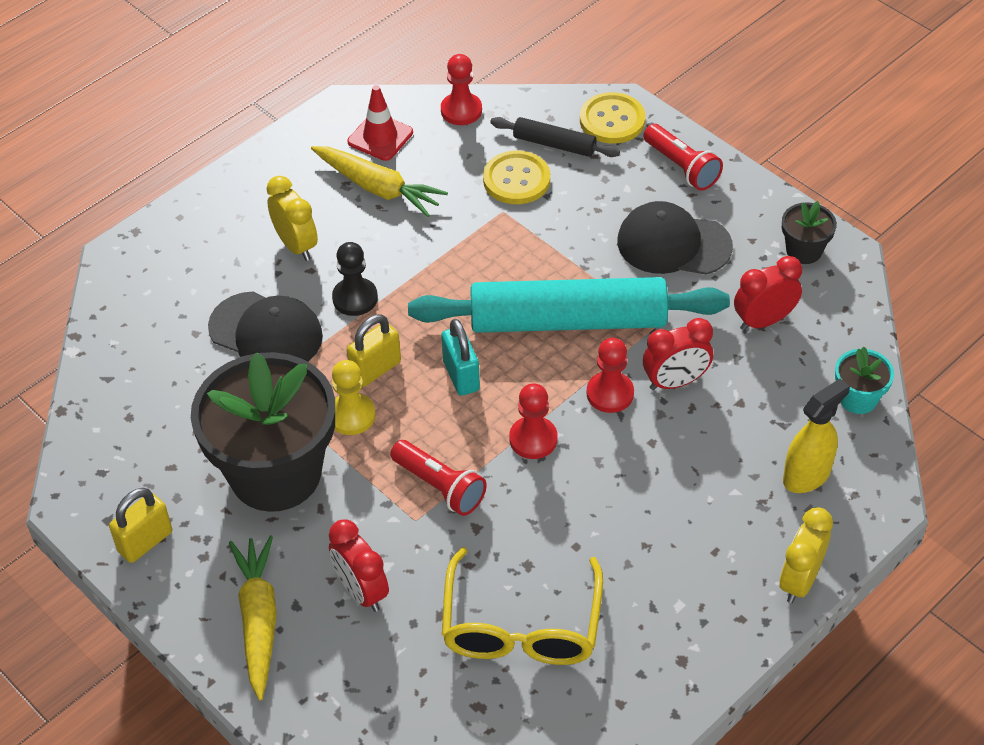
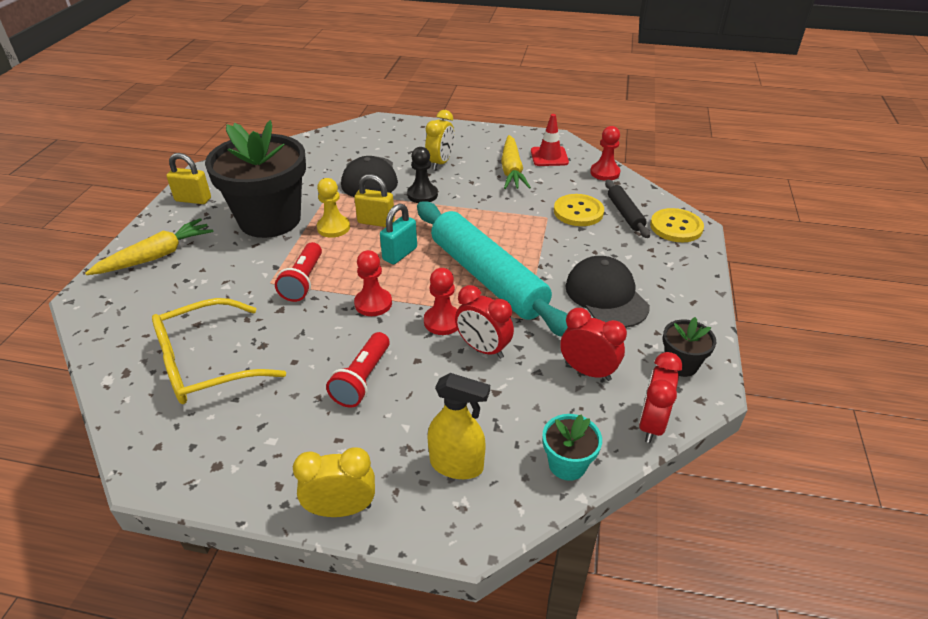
camera: 55 degrees right, 10 degrees down
red clock [329,520,389,612] -> red clock moved to [639,352,683,443]
red flashlight [643,124,723,191] -> red flashlight moved to [326,332,390,407]

